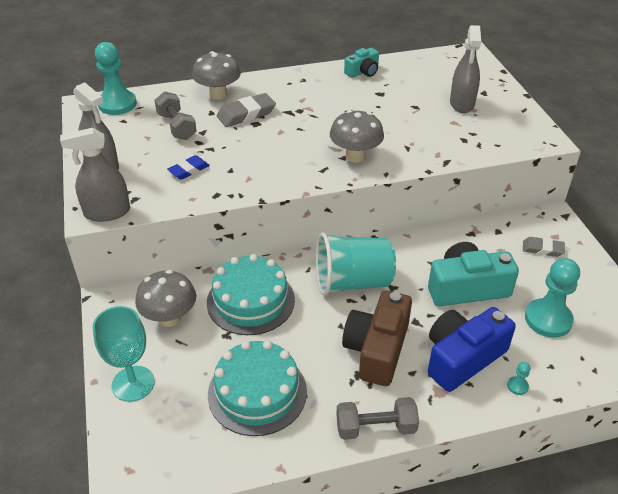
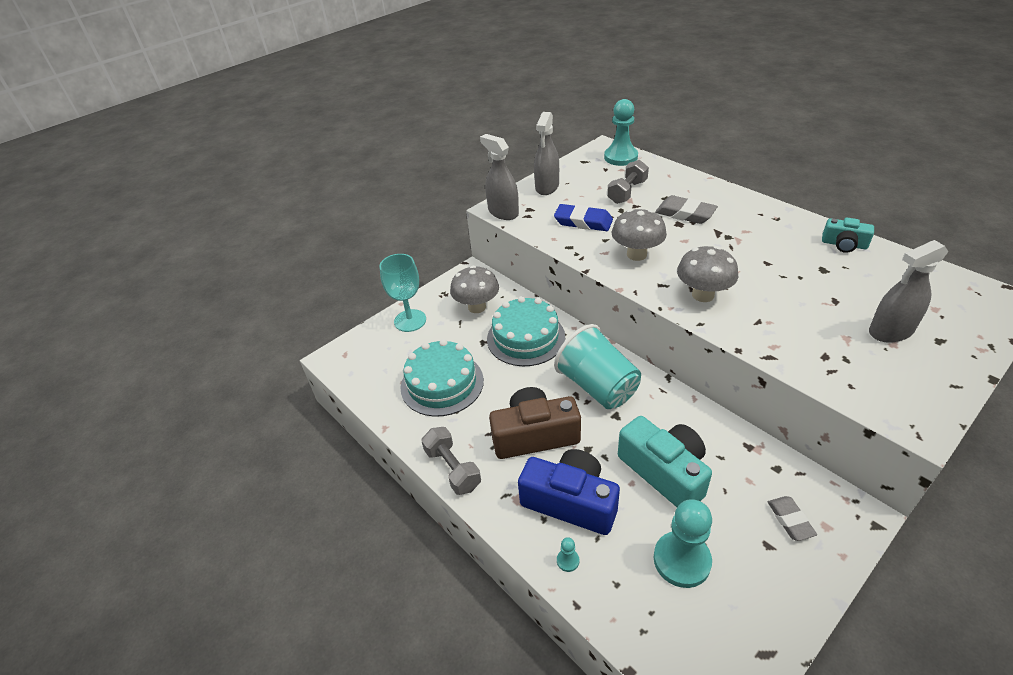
camera: 65 degrees right, 0 degrees up
blue eraser [167,155,210,180] -> blue eraser [554,204,613,231], size x1.55
grey mushroom [192,51,241,100] -> grey mushroom moved to [612,209,667,261]

